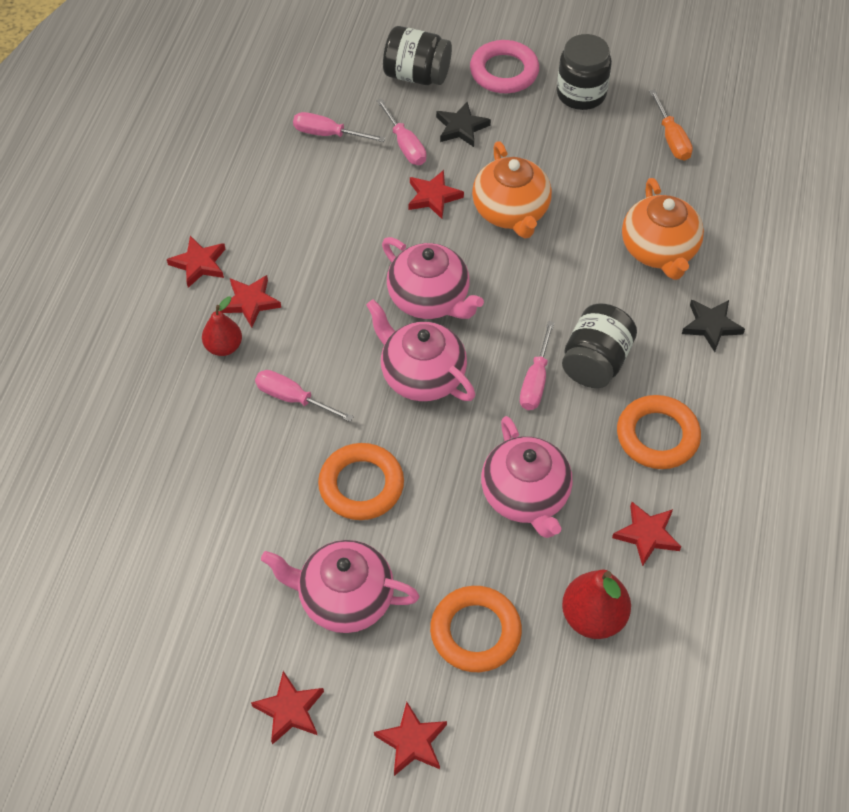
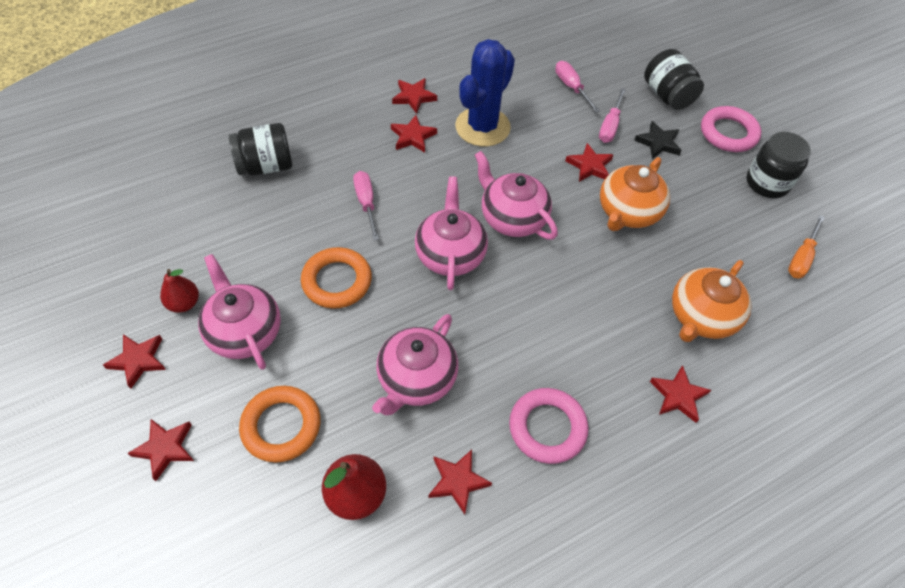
camera: 45 degrees right, 0 degrees up
red pear [202,296,242,356] -> red pear moved to [160,269,199,313]
pink teapot [382,237,484,319] -> pink teapot turned 135 degrees clockwise [475,151,558,240]
pink screwdriver [520,321,555,410] -> none
black jar [562,304,637,388] -> black jar moved to [229,123,292,176]
orange ring [617,395,701,469] -> pink ring [509,388,589,464]
black star [682,300,745,352] -> red star [650,365,711,423]
none -> blue cactus [455,39,515,147]

